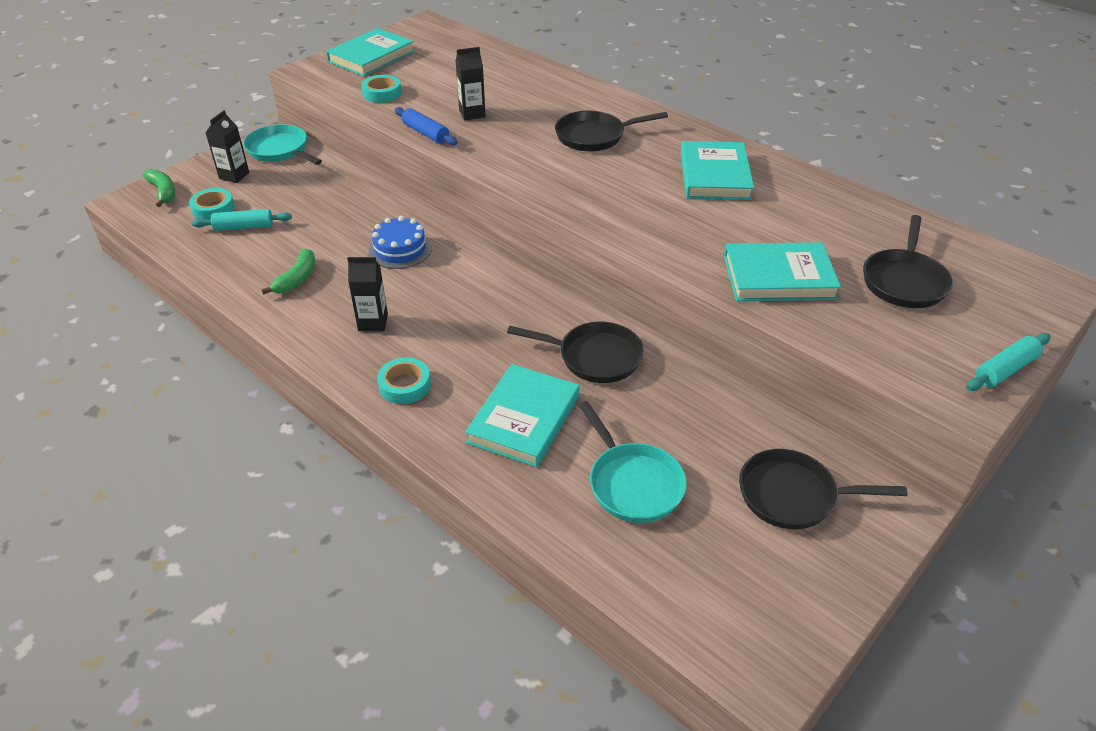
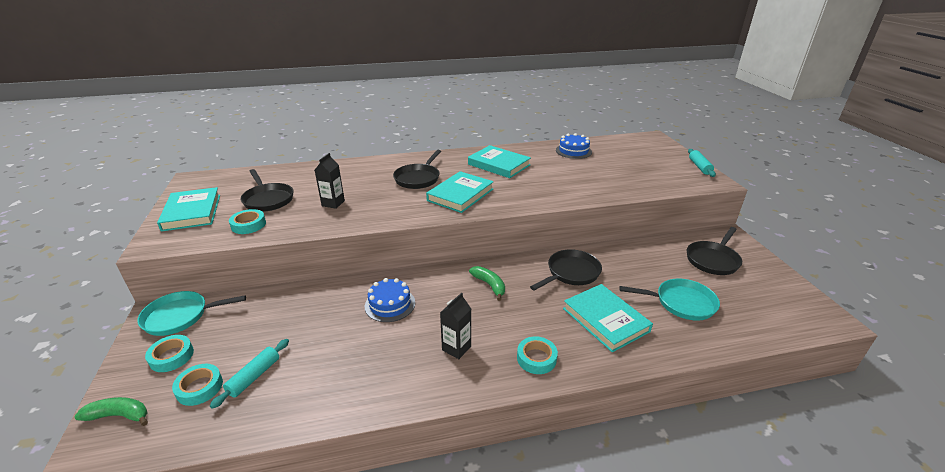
camera: 55 degrees left, 10 degrees down
black carton [206,110,249,183] -> turquoise tape [145,335,194,372]
green banana [261,249,315,295] -> green banana moved to [469,266,505,301]
blue rolling pin [394,107,458,145] -> none
turquoise book [724,242,841,301] -> turquoise book moved to [426,171,494,213]
black pan [863,215,953,308] -> black pan moved to [241,169,294,212]
none -> blue cake [556,133,592,159]

